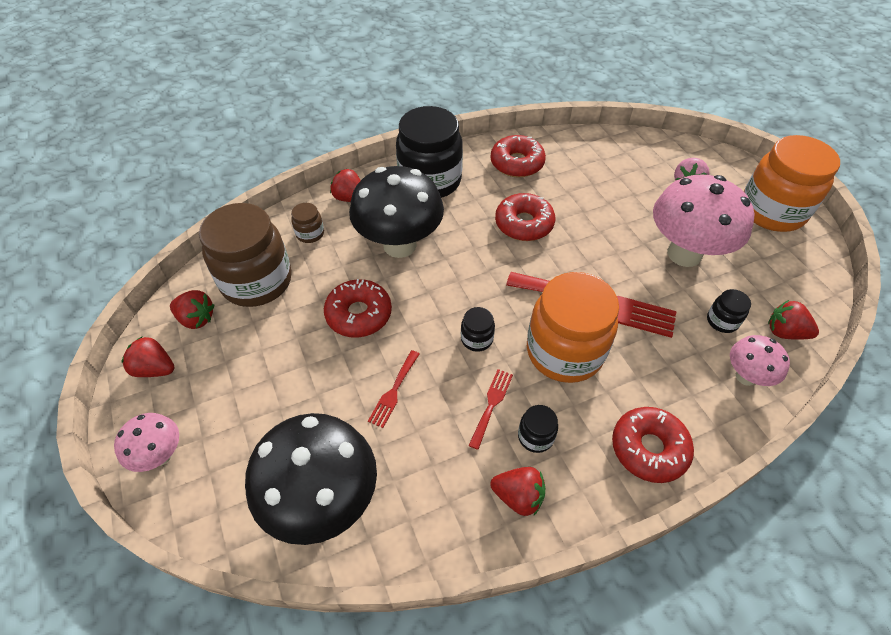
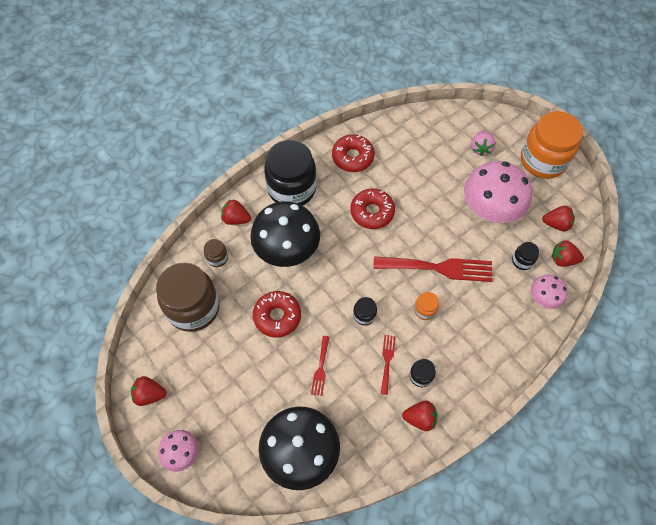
camera: 15 degrees left, 10 degrees up
red strawberry [170,290,215,329] -> red strawberry moved to [542,206,575,231]
orange jar [527,272,619,383] -> orange jar [414,292,439,320], size x0.42
red donut [612,407,694,483] -> none

